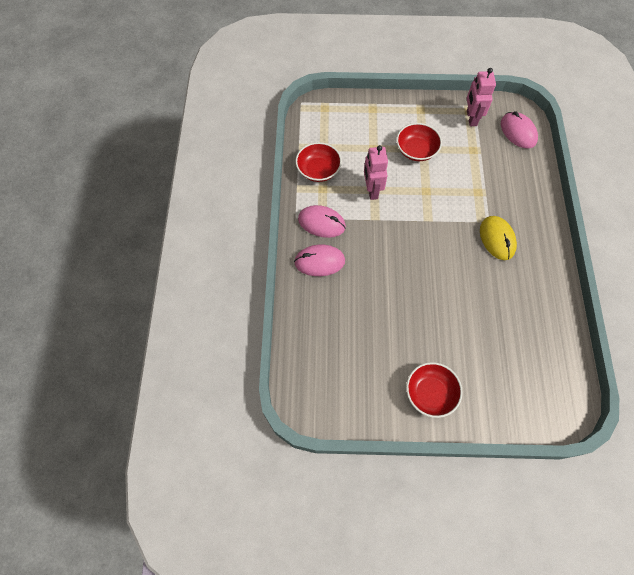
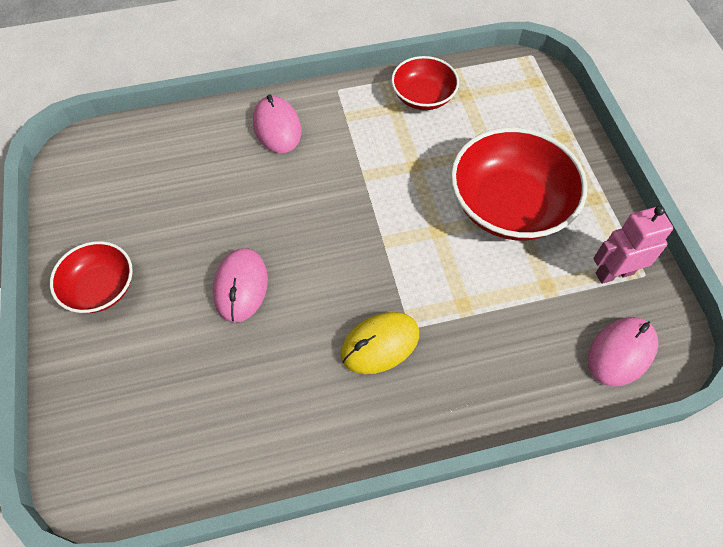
camera: 75 degrees right, 5 degrees down
pink mouse [298,205,346,238] -> pink mouse moved to [213,248,268,323]
pink robot [364,145,388,200] -> none
red bowl [397,123,442,161] -> red bowl [451,127,587,240], size x1.75

